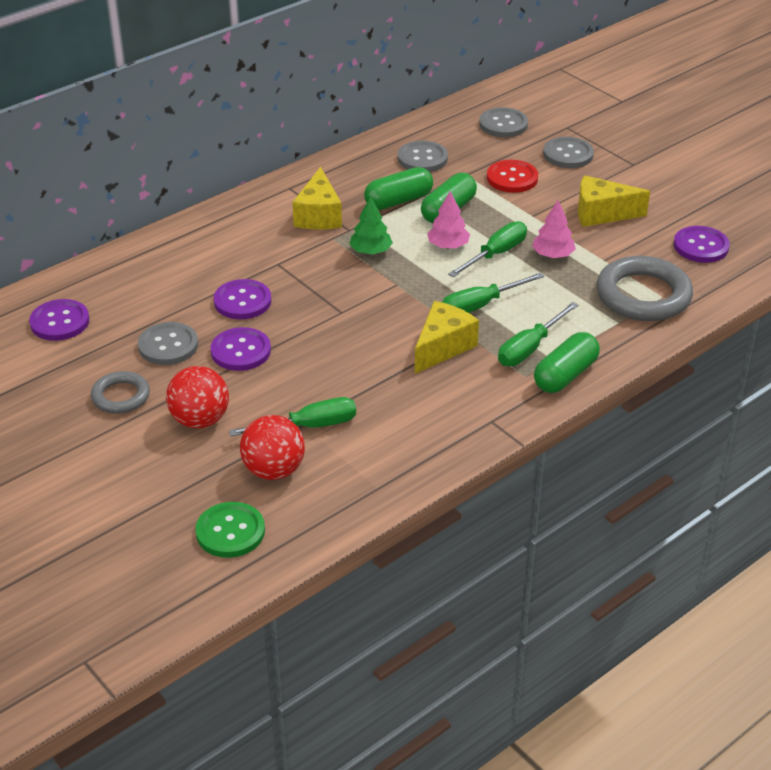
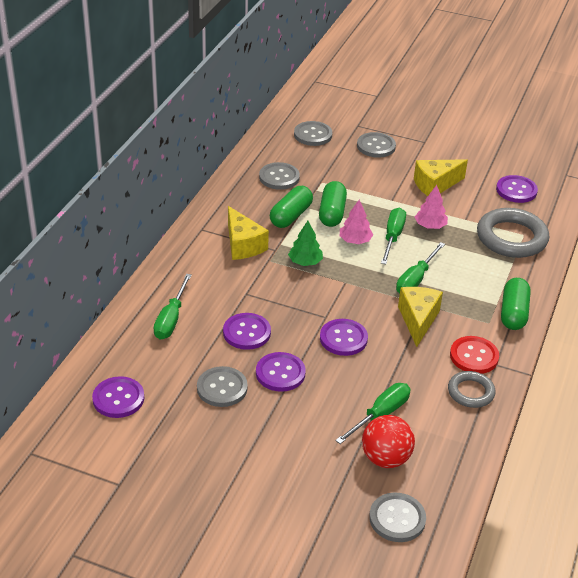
camera: 30 degrees left, 0 degrees up
grey ring [91,371,150,414] -> grey ring moved to [448,371,495,408]
red ball [166,366,229,428] -> none
green button [195,502,265,558] -> grey button [369,493,426,542]
red button [487,160,538,193] -> red button moved to [450,336,499,374]
green screwdriver [498,302,578,366] -> green screwdriver moved to [153,274,192,340]
none -> purple button [320,319,368,356]

